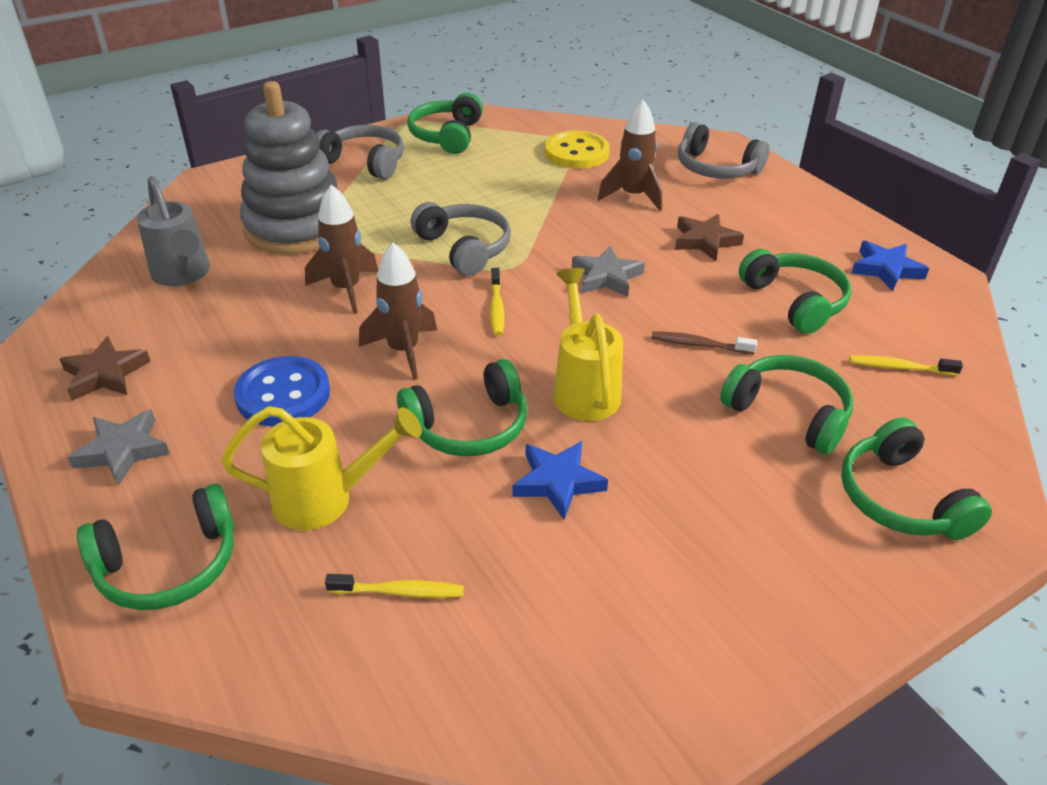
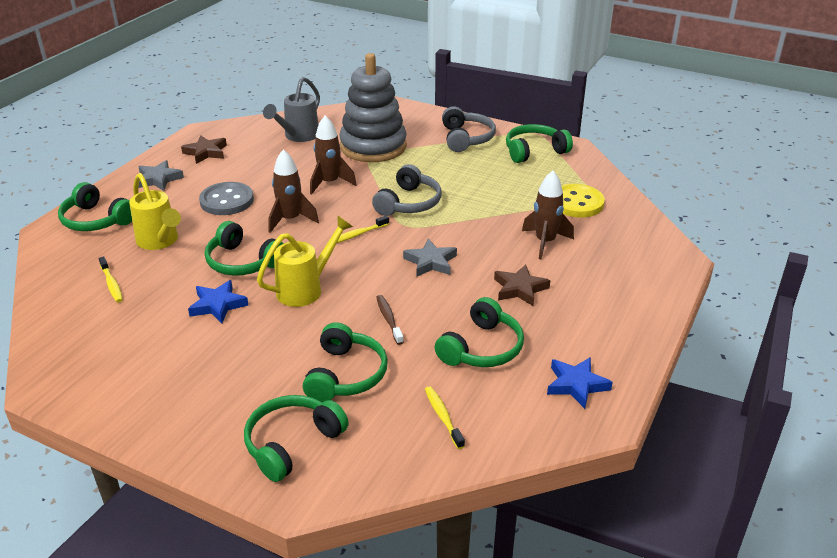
camera: 60 degrees right, 5 degrees down
blue button [234,356,330,427] -> grey button [199,182,254,215]
grey headphones [678,122,770,179] -> none

